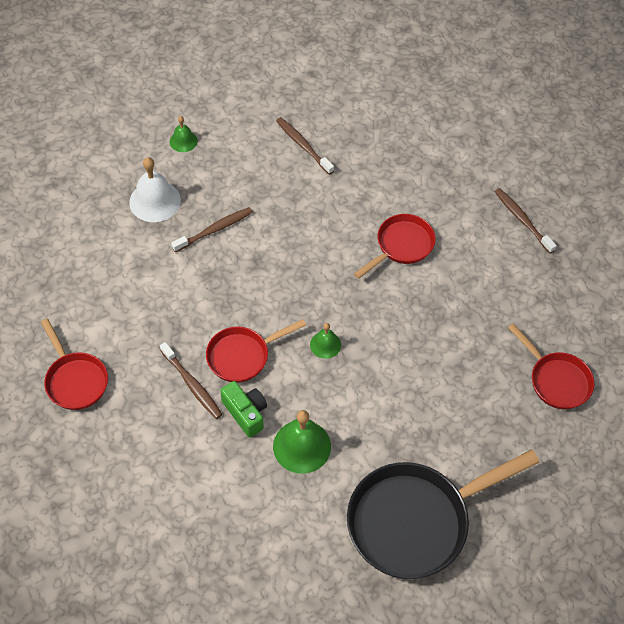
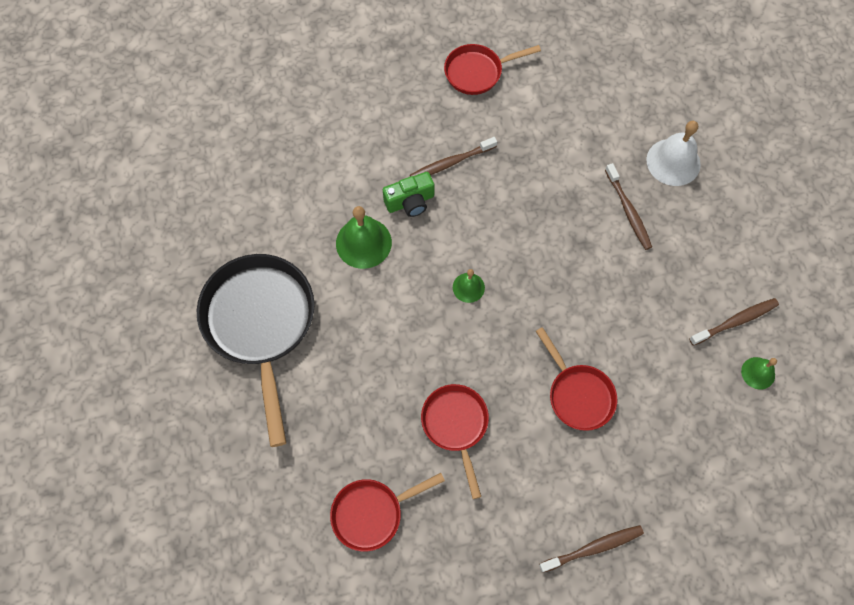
camera: 105 degrees right, 10 degrees up
green bell [170,116,198,152] -> green bell moved to [741,357,777,390]
red pan [206,319,306,383] -> red pan moved to [421,384,489,499]

